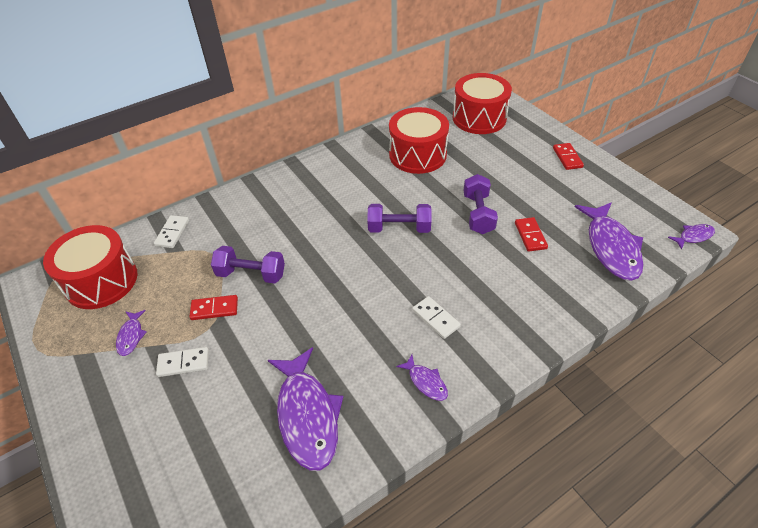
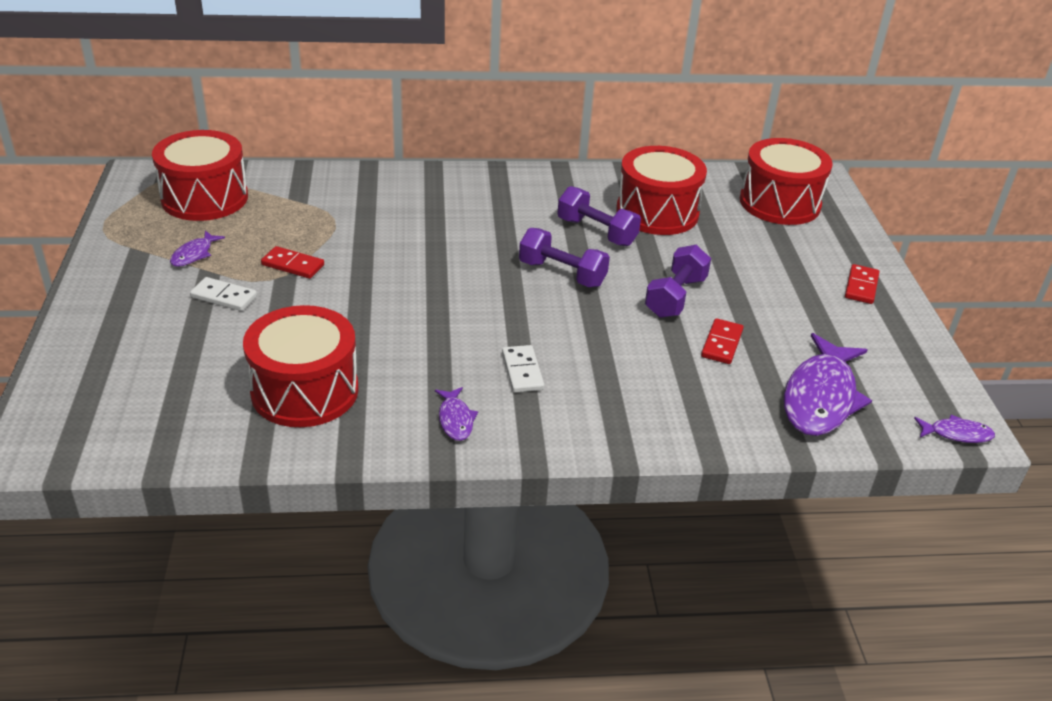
camera: 25 degrees right, 10 degrees down
white domino [154,215,189,248] -> none
purple dumbbell [211,246,285,284] -> purple dumbbell moved to [557,186,641,246]
purple fish [268,347,344,471] -> red drum [243,305,359,427]

